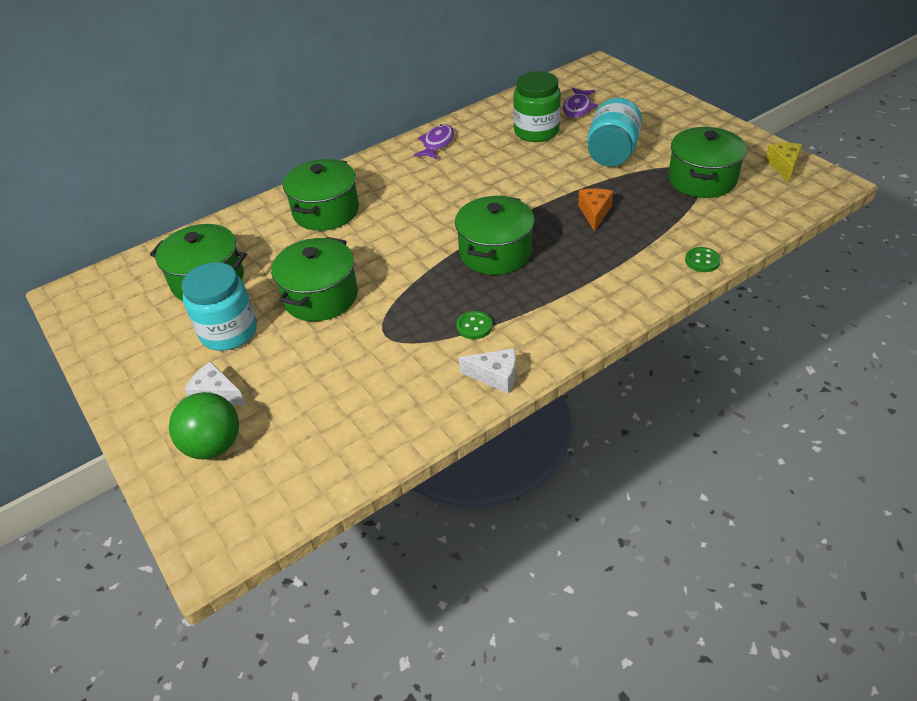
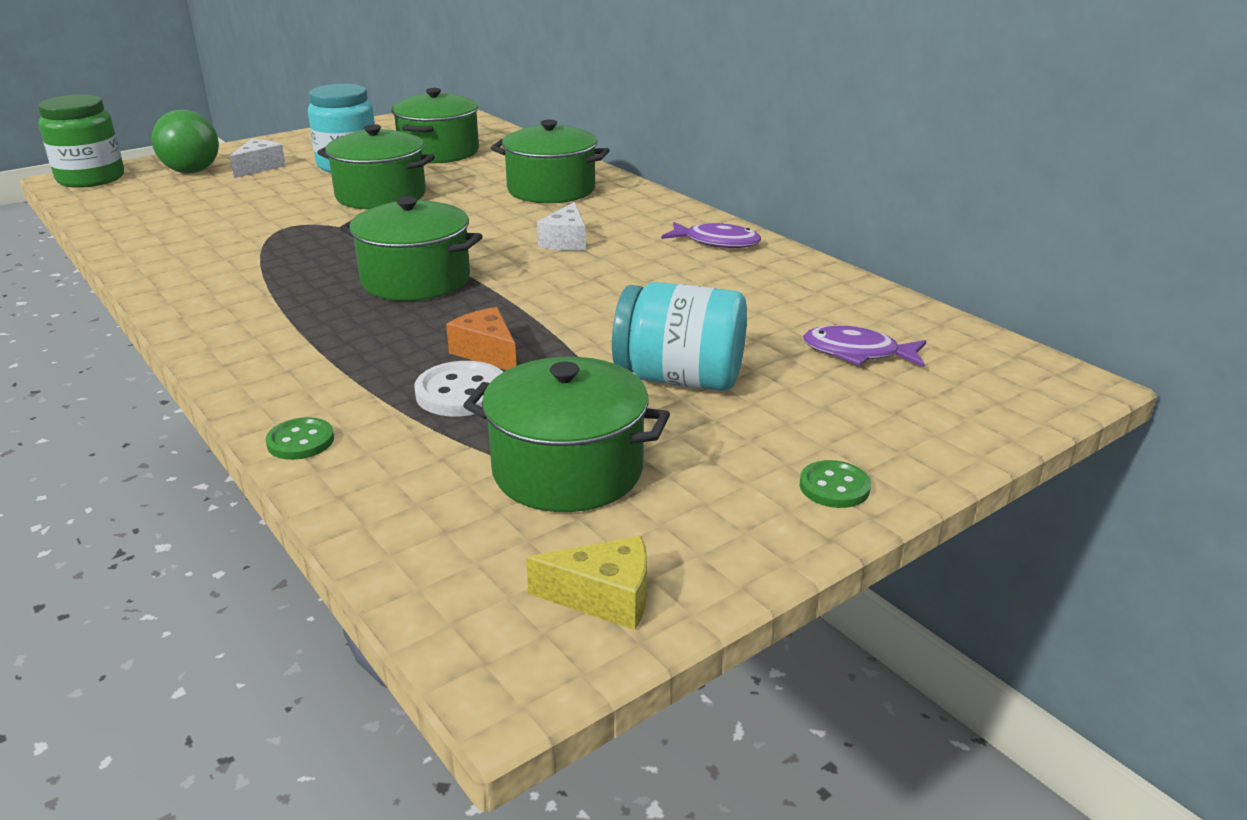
camera: 85 degrees right, 15 degrees down
green button [456,311,492,339] -> green button moved to [799,460,871,508]
white cheese [459,348,516,394] -> white cheese moved to [537,202,586,251]
green jar [513,71,561,142] -> green jar moved to [38,94,124,188]
orange cheese [578,188,613,232] -> orange cheese turned 135 degrees counterclockwise [446,307,517,370]
none -> white button [414,361,503,416]

